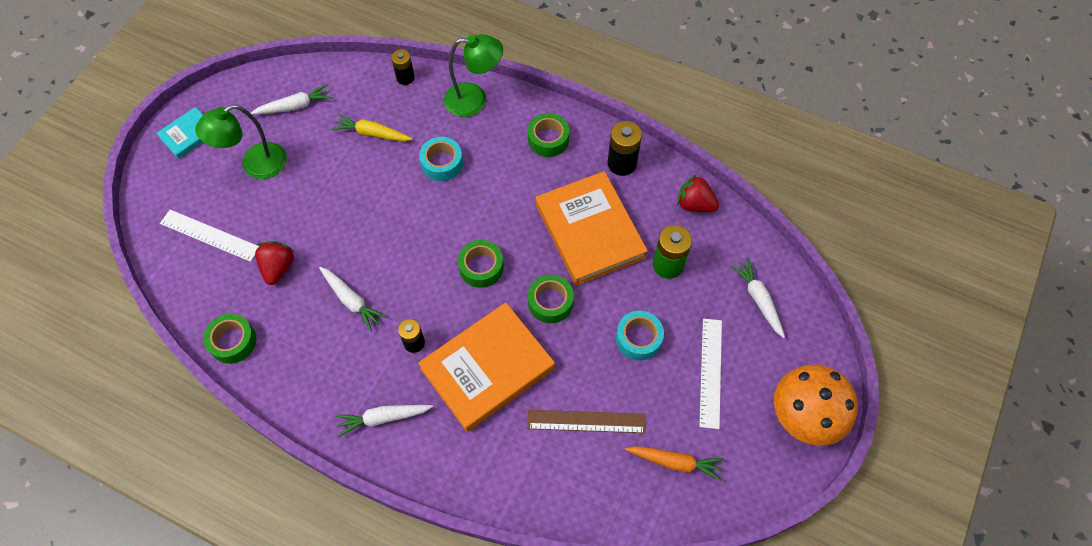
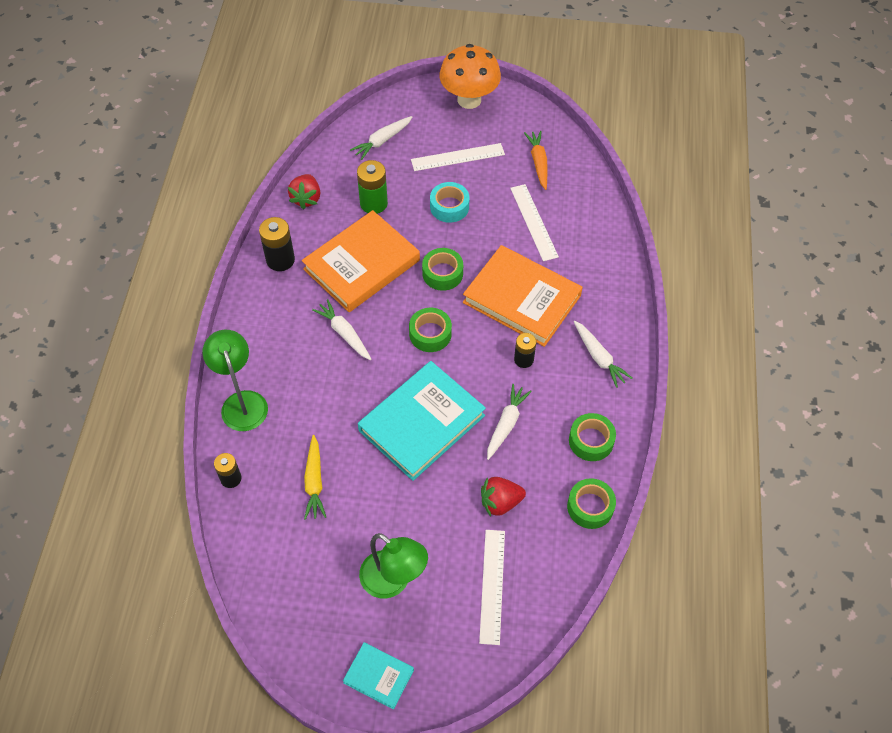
camera: 110 degrees left, 5 degrees down
white carrot [251,84,333,114] -> white carrot moved to [312,299,371,360]
turquoise tape [419,137,463,181] -> none
brown ruler [527,410,646,433] -> white ruler [510,184,559,261]
green tape [528,113,569,157] -> green tape moved to [569,413,616,461]
none -> turquoise book [358,361,486,481]

